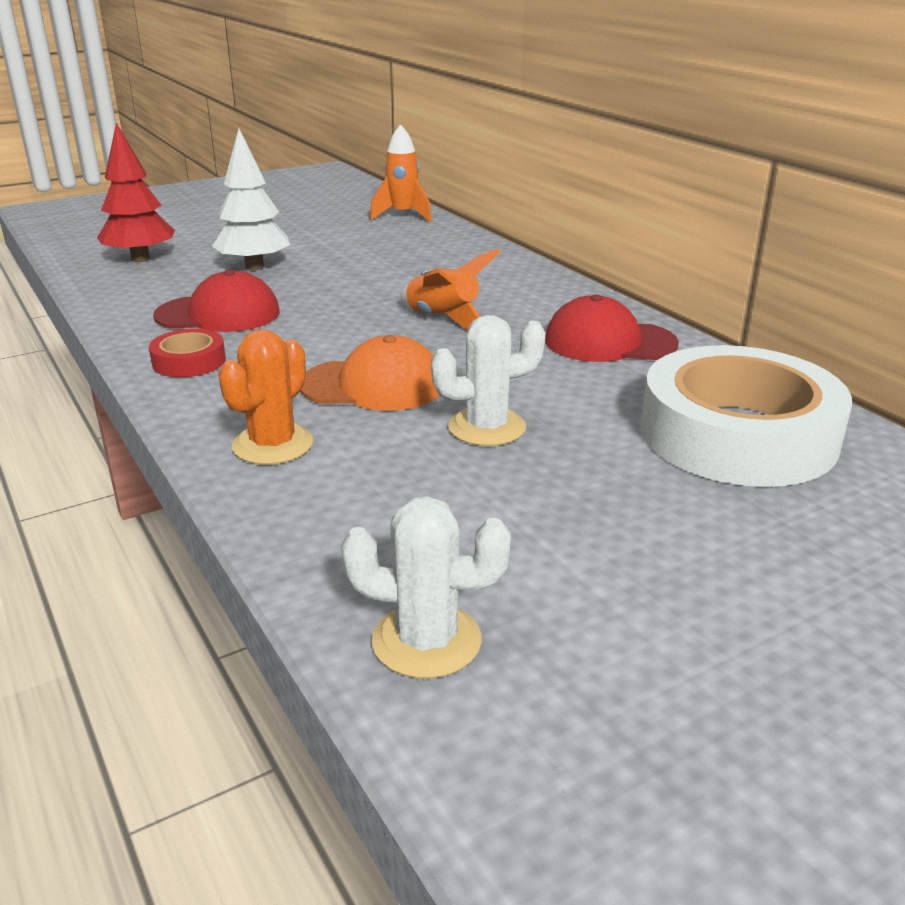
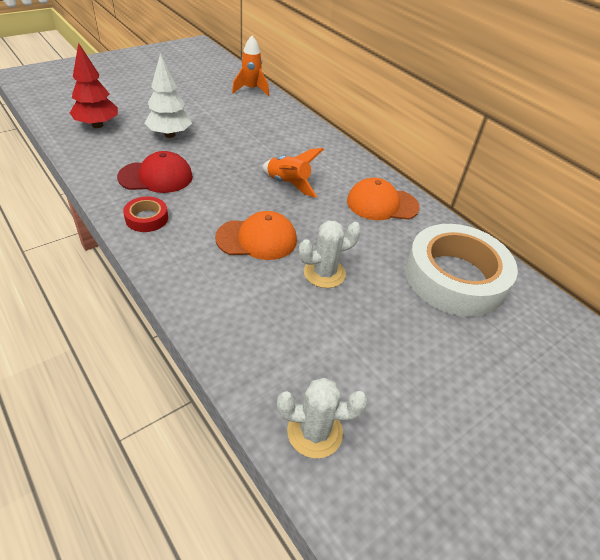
camera: 10 degrees left, 15 degrees up
orange cactus [218,329,313,465] -> none
red cap [545,294,679,362] -> orange cap [347,178,420,220]

